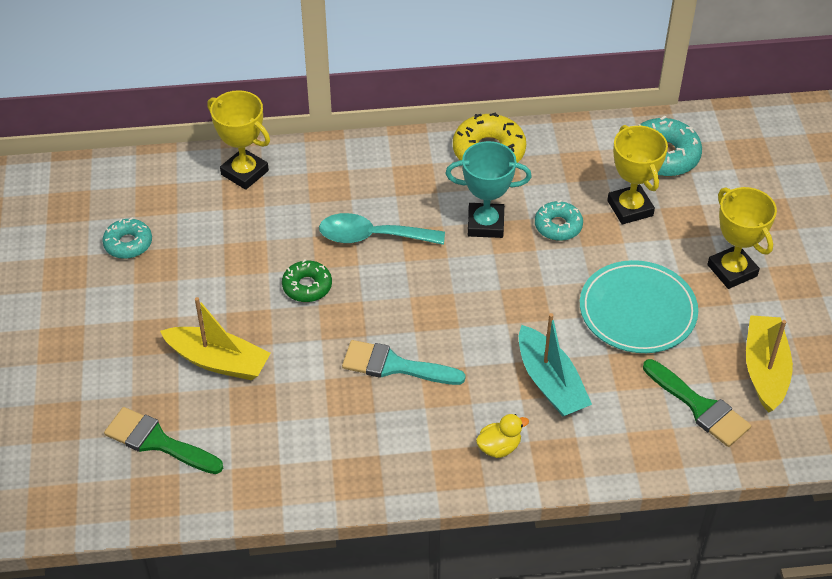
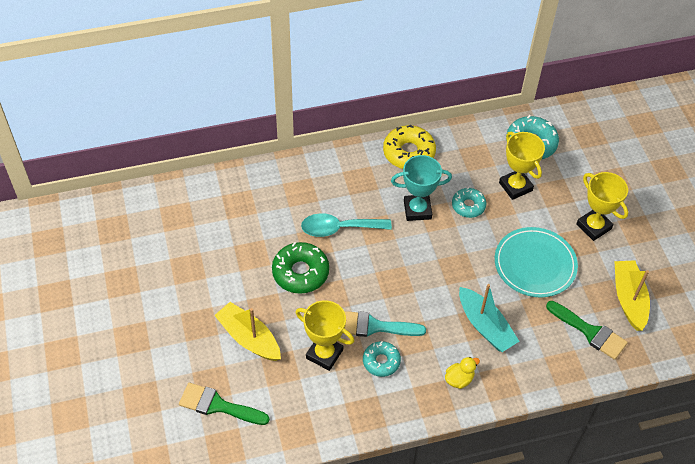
camera: 10 degrees left, 5 degrees up
turquoise donut [102,218,152,259] -> turquoise donut moved to [363,341,401,377]
yellow boat [160,297,271,380] -> yellow boat turned 150 degrees counterclockwise [214,302,281,361]
yellow trophy [207,90,270,190] -> yellow trophy moved to [295,300,355,371]
green donut [282,260,332,302] -> green donut [272,242,329,294], size x1.59

